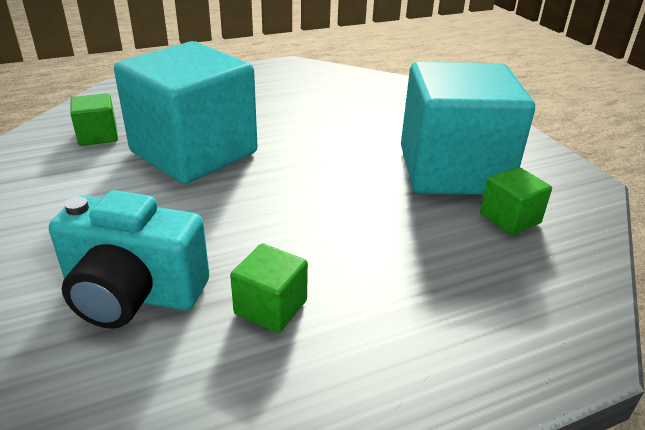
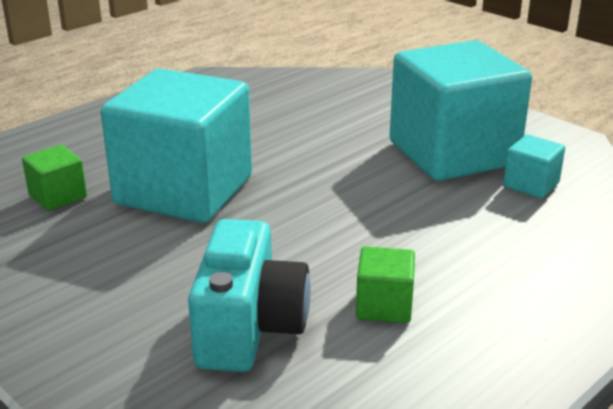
camera: 20 degrees left, 5 degrees down
turquoise camera [49,190,209,329] -> turquoise camera turned 75 degrees counterclockwise [188,219,311,372]
green cube [480,167,552,235] -> turquoise cube [503,135,565,198]

